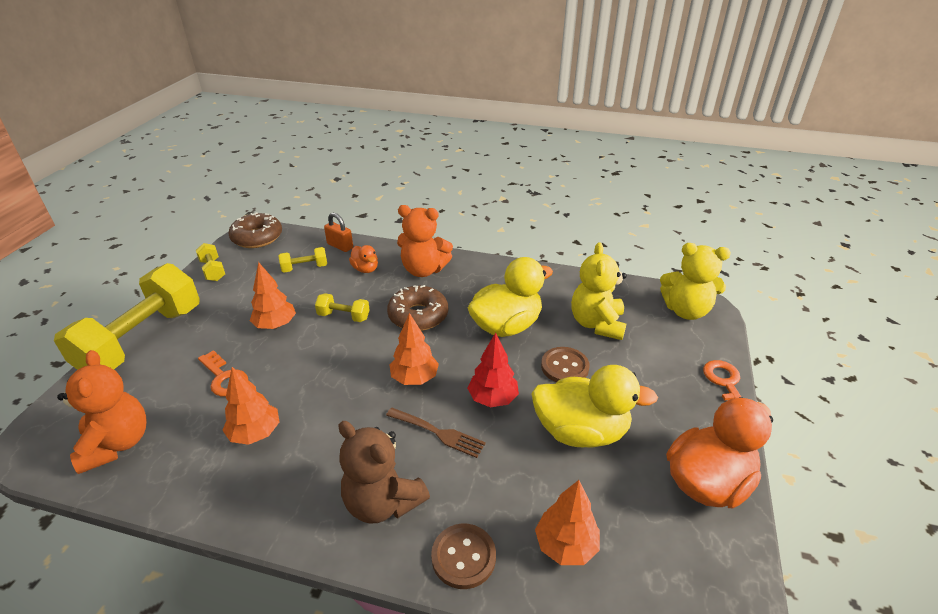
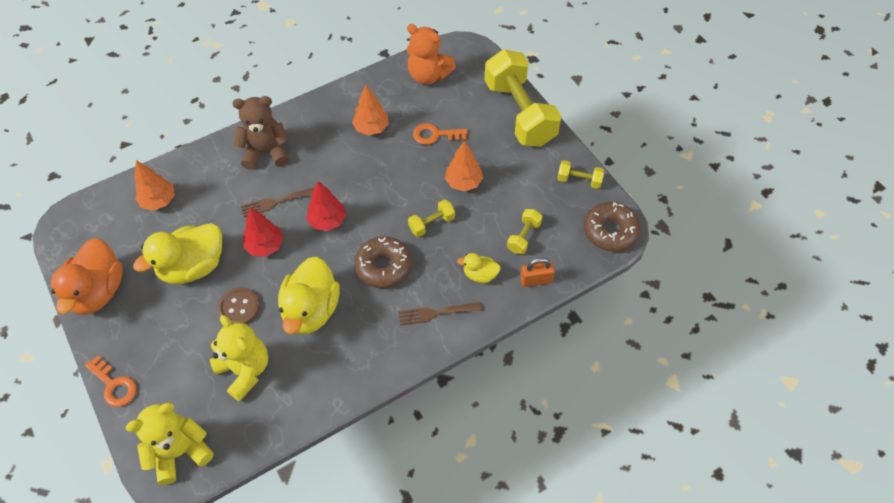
camera: 135 degrees right, 20 degrees up
orange duck [349,245,378,273] -> yellow duck [457,253,501,283]
orange tree [389,313,439,385] -> red tree [306,181,346,231]
orange teddy bear [397,205,453,277] -> brown fork [398,302,482,326]
brown button [431,523,496,589] -> none

